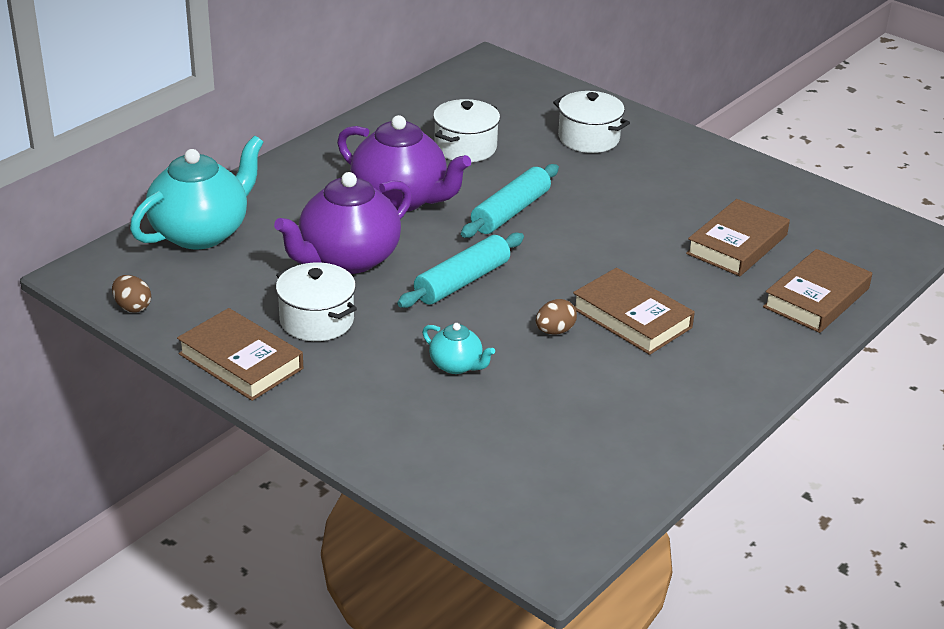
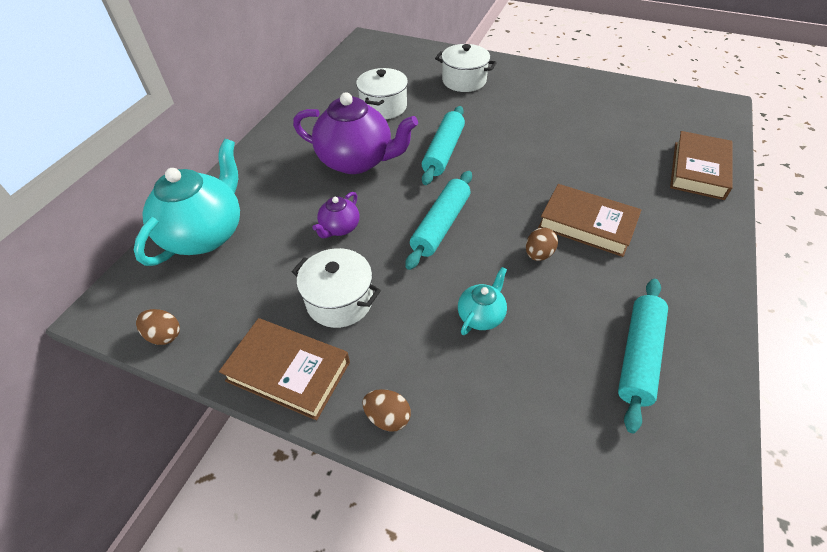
camera: 15 degrees left, 15 degrees up
purple teapot [274,172,412,274] -> purple teapot [312,192,359,238], size x0.48
turquoise teapot [422,323,495,374] -> turquoise teapot turned 75 degrees counterclockwise [458,267,507,335]
brown book [686,199,790,276] -> none
none -> brown egg [363,389,411,432]
none -> turquoise rolling pin [618,279,668,433]

